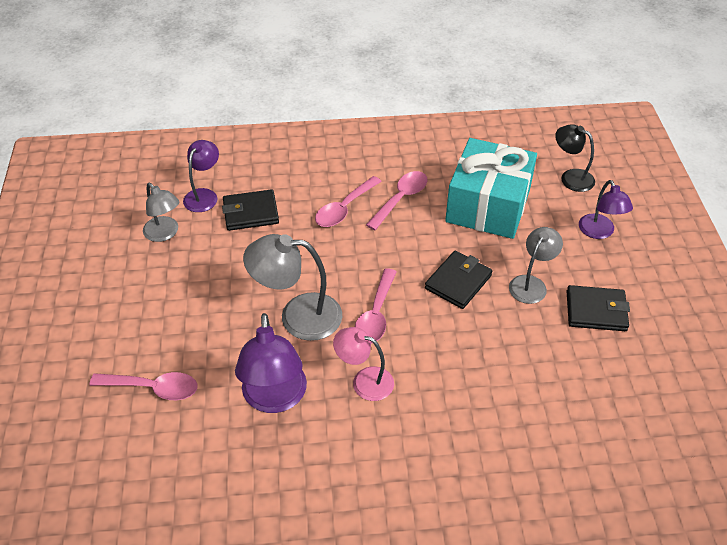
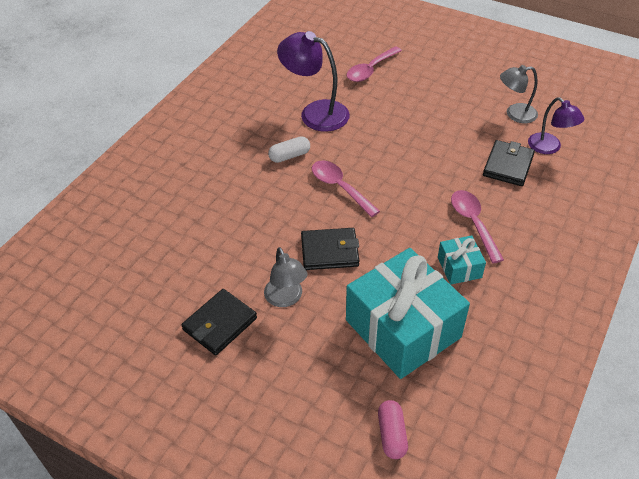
camera: 125 degrees right, 0 degrees up
grey lamp [243,234,342,341] -> none
pink lamp [333,327,394,401] -> white capsule [268,136,310,163]
pink spoon [366,171,427,230] -> turquoise gift [438,235,486,285]
black wallet [425,251,492,309] -> black wallet turned 75 degrees counterclockwise [301,228,359,270]
black lamp [555,124,595,192] -> pink capsule [378,400,408,459]
purple lamp [579,180,633,239] -> none

